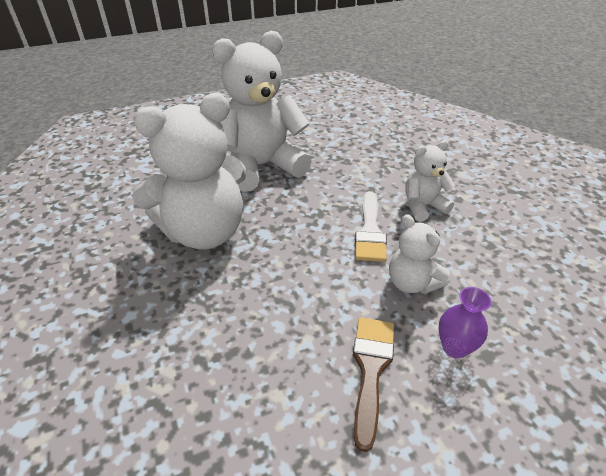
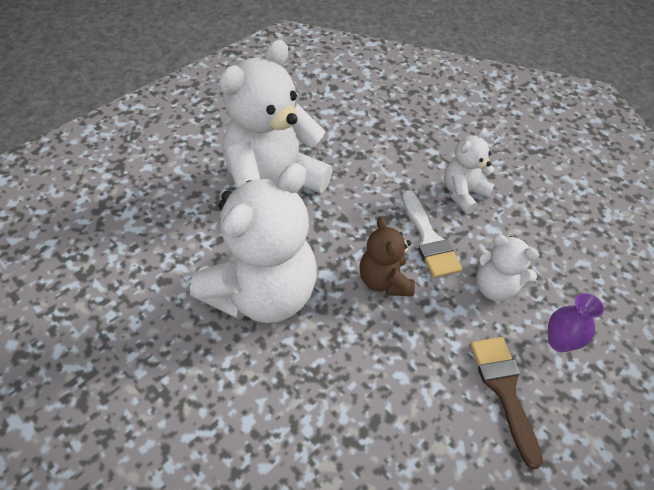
camera: 25 degrees left, 10 degrees up
none -> brown teddy bear [359,217,415,296]

